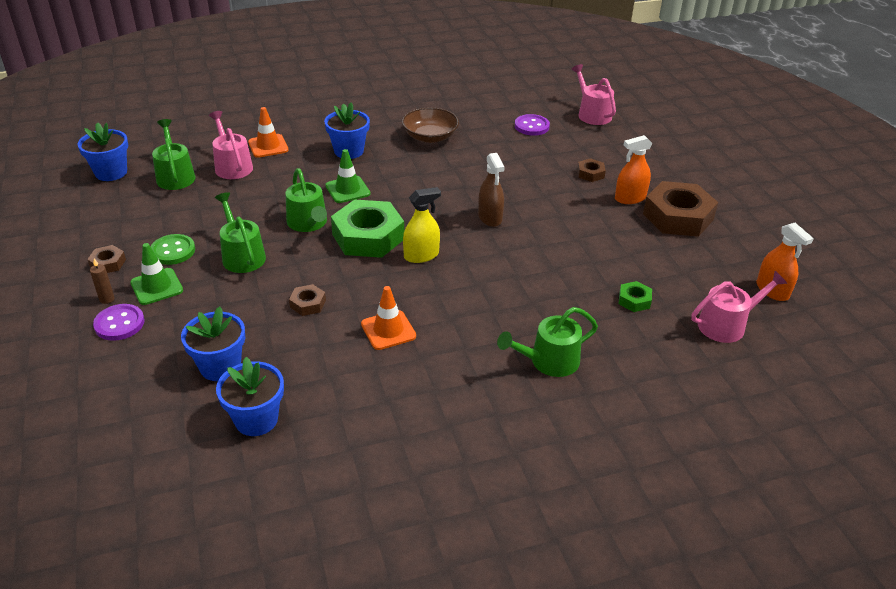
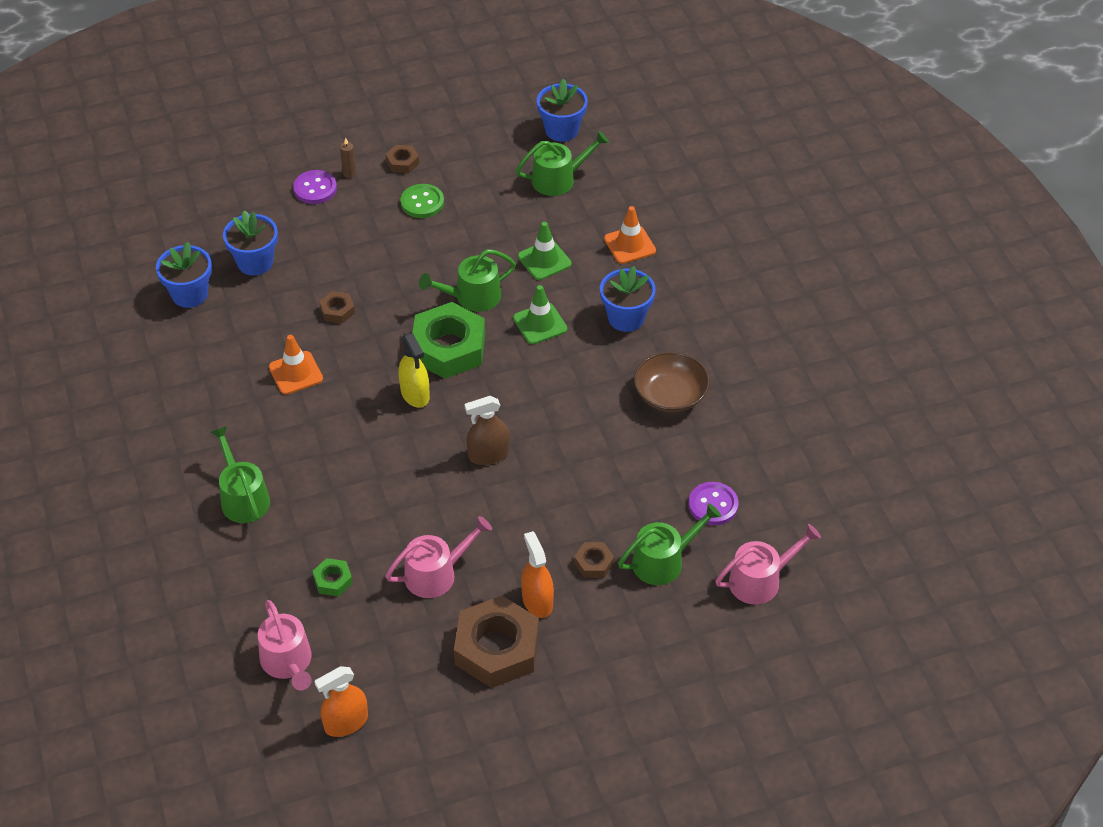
camera: 90 degrees right, 10 degrees up
green traffic cone [130,243,183,305] -> green traffic cone moved to [518,222,572,280]
pink watering can [209,111,253,179] -> pink watering can moved to [385,516,492,598]
green watering can [215,192,266,273] -> green watering can moved to [618,503,721,585]

